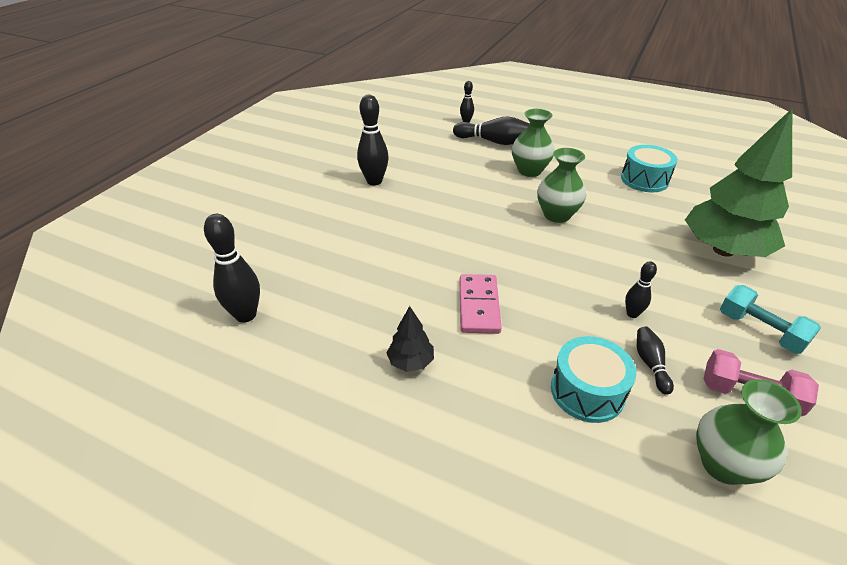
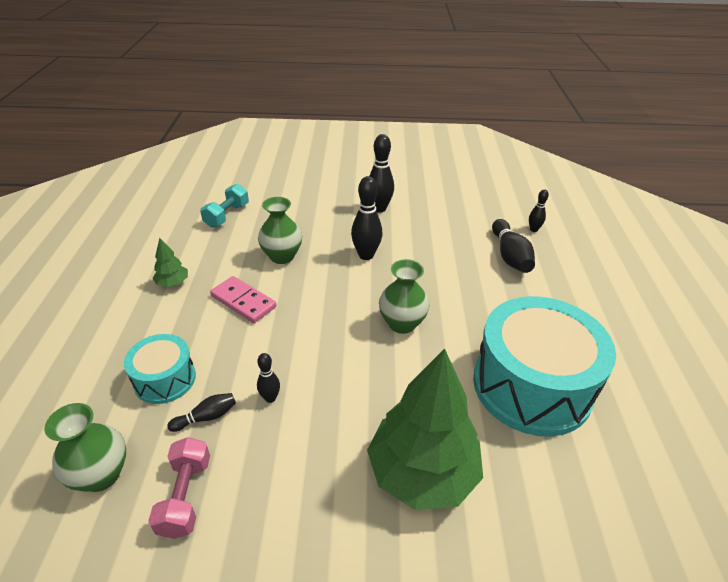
camera: 65 degrees right, 0 degrees up
black bowling pin [204,214,260,323] -> black bowling pin moved to [351,176,382,260]
black tree [387,306,434,372] -> green tree [153,238,188,287]
pink domino [460,274,502,334] -> pink domino turned 60 degrees clockwise [210,276,277,323]
green vase [512,109,555,177] -> green vase moved to [258,197,302,264]
turquoise drum [621,145,678,192] -> turquoise drum [473,296,616,437], size x1.97
turquoise dumbbell [720,285,821,354] -> turquoise dumbbell moved to [200,184,249,228]

